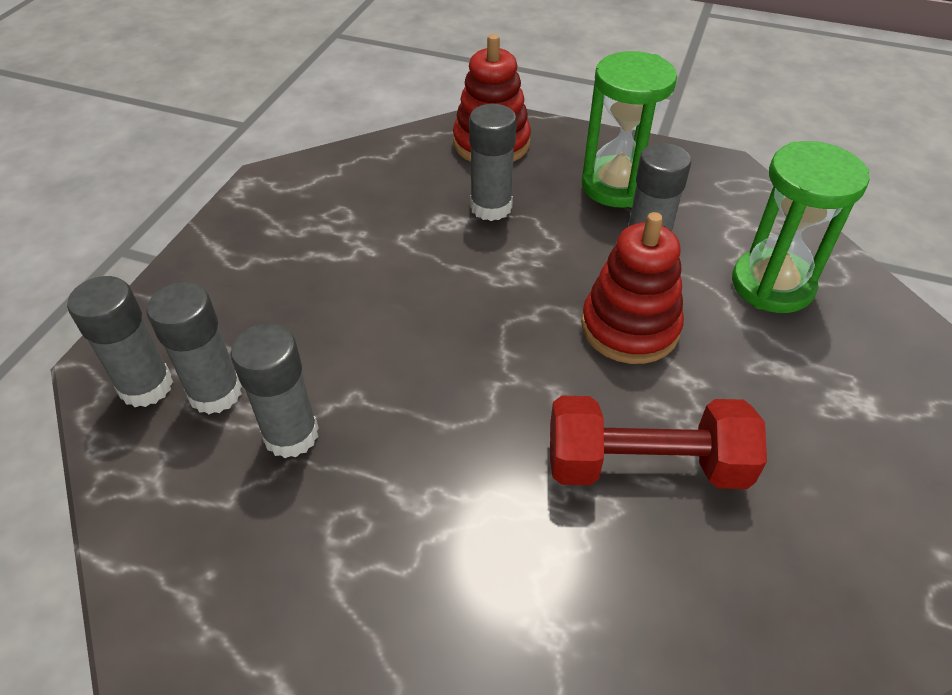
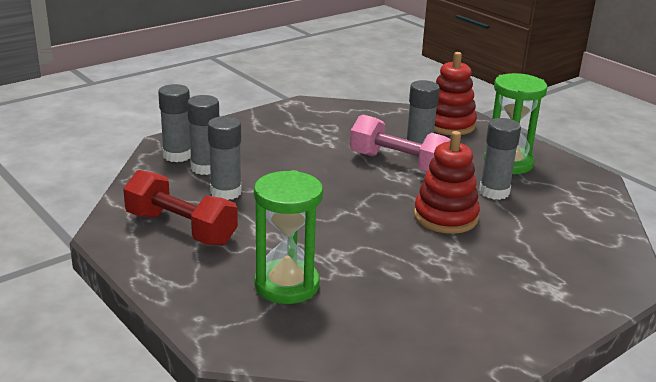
camera: 30 degrees right, 20 degrees down
red dumbbell [550,396,767,489] -> red dumbbell moved to [123,170,238,246]
green hourglass [732,141,870,313] -> green hourglass moved to [254,170,323,304]
none -> pink dumbbell [350,114,450,172]

